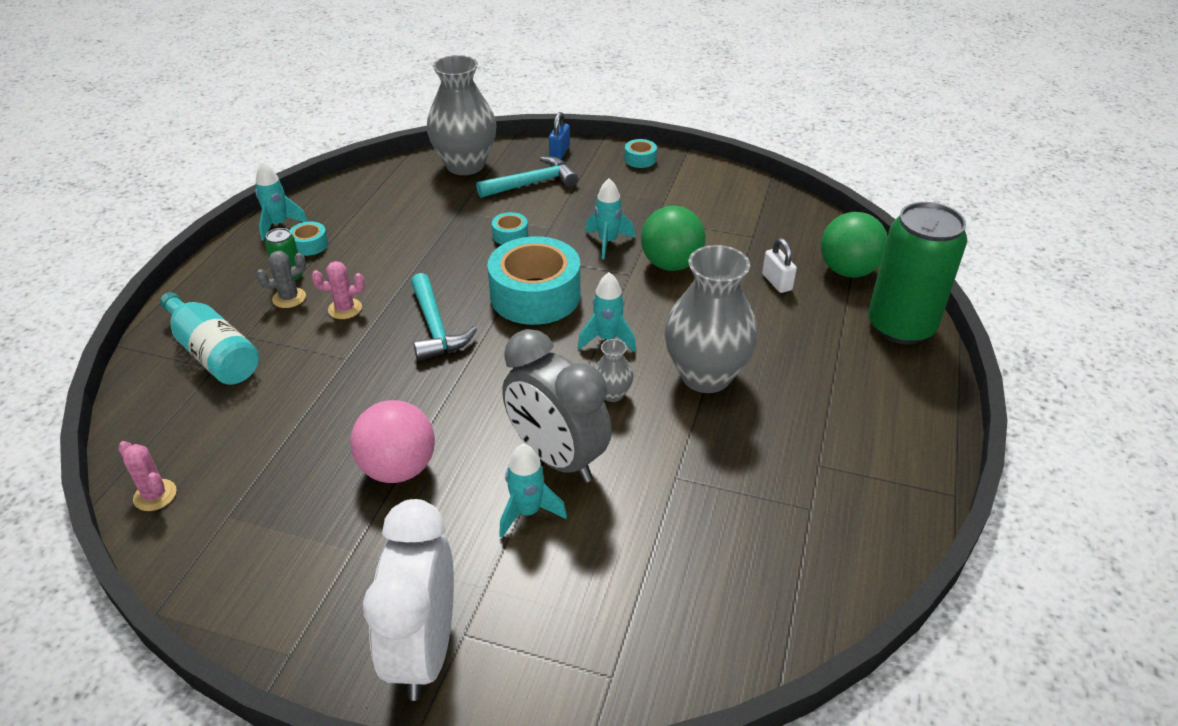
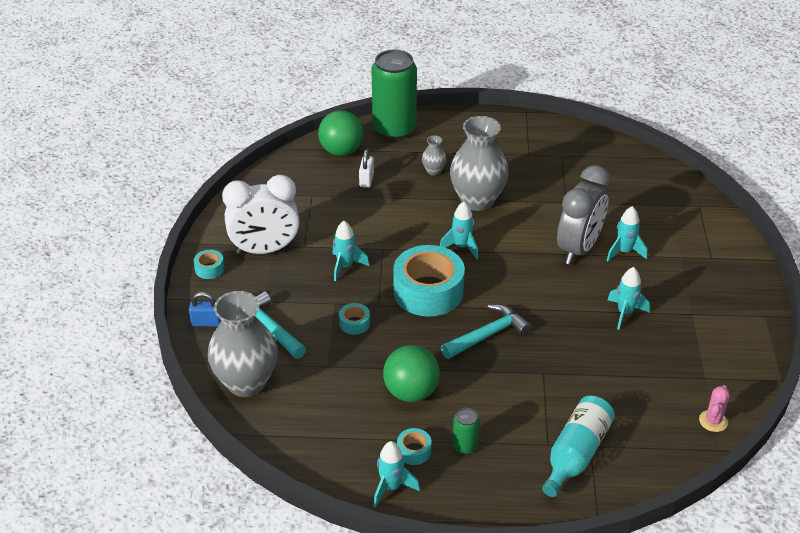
camera: 105 degrees left, 0 degrees up
grey cactus [256,251,306,308] -> none
pink cactus [312,261,365,319] -> none
pink ball [350,400,435,483] -> turquoise rocket [608,267,650,330]
white clock [363,499,454,701] -> white clock moved to [222,175,300,255]
grey vase [595,339,634,402] -> grey vase moved to [422,135,447,175]
green ball [641,206,706,271] -> green ball moved to [383,345,440,402]
white padlock [762,238,797,293] -> white padlock turned 45 degrees counterclockwise [359,149,374,188]

